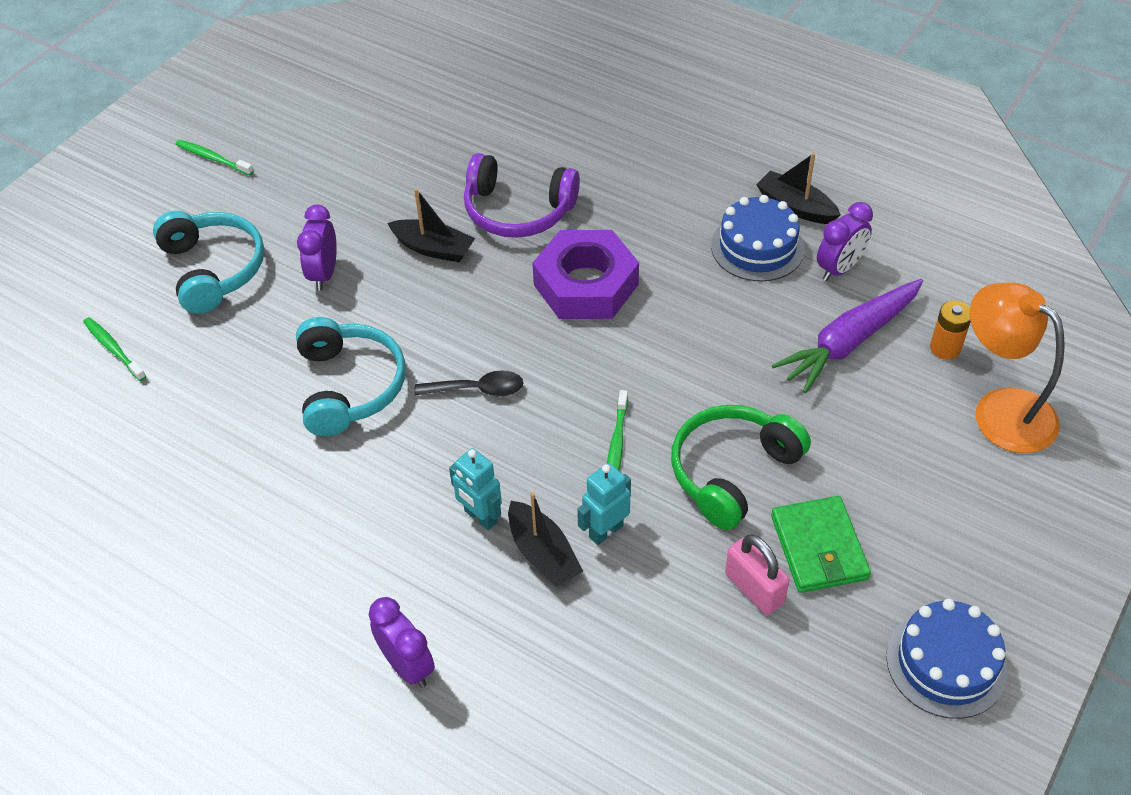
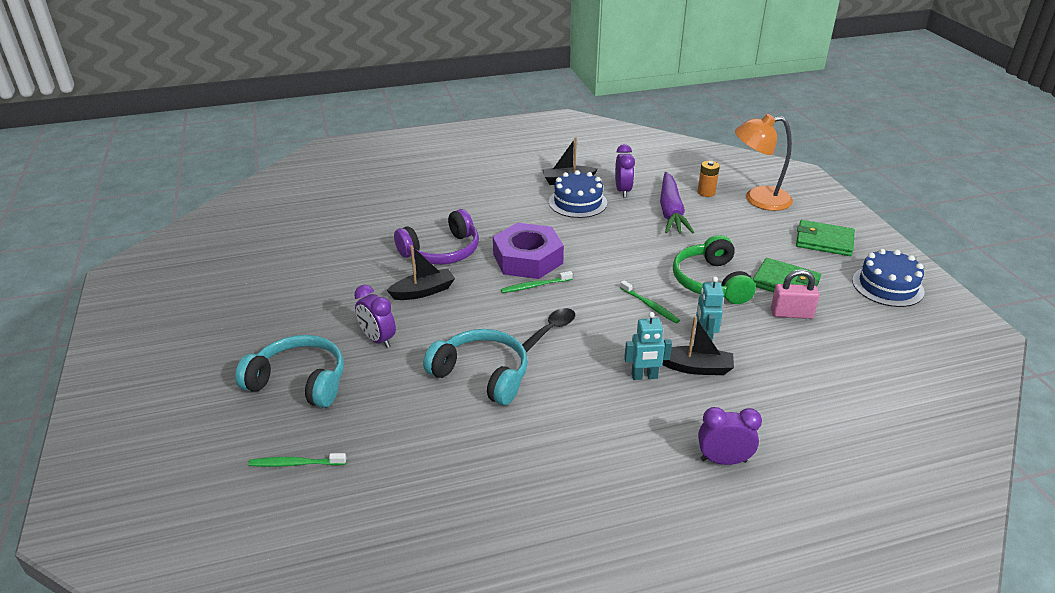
camera: 50 degrees left, 15 degrees down
green toothbrush [176,140,254,175] -> green toothbrush moved to [501,271,573,293]
none -> green wallet [796,220,855,256]

